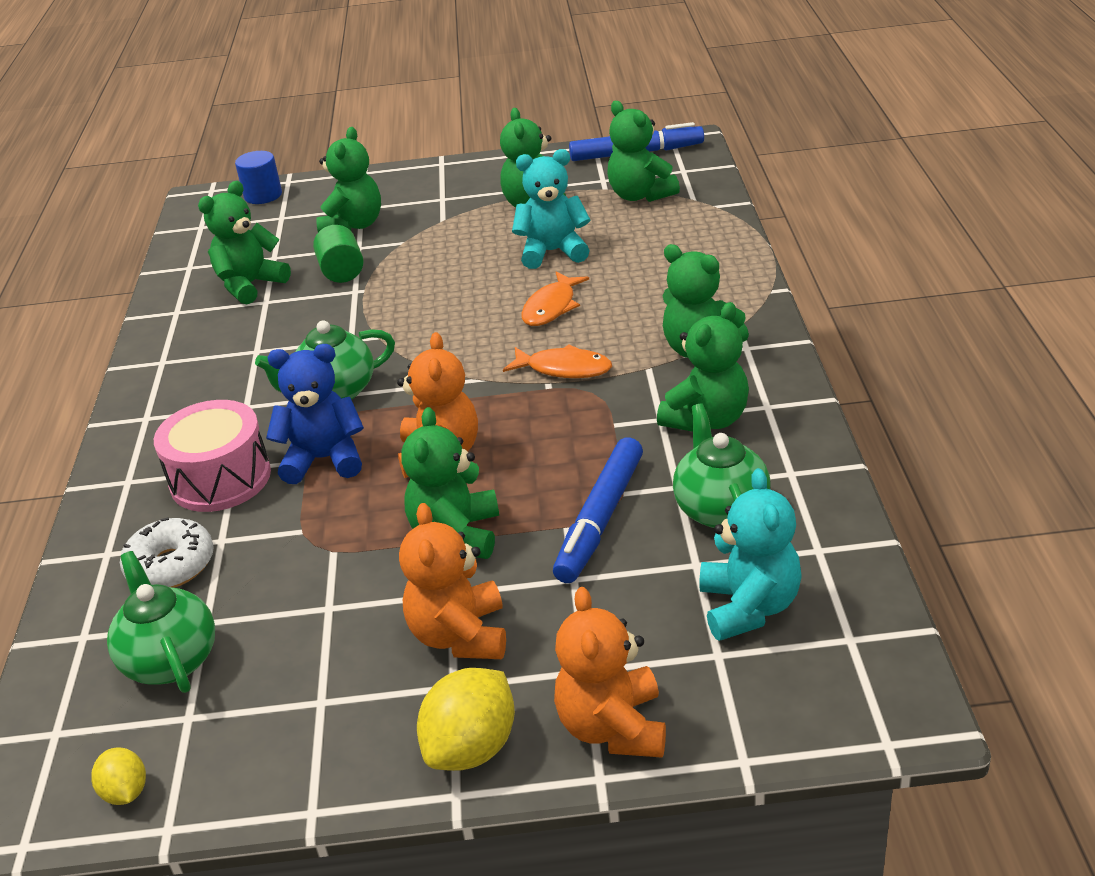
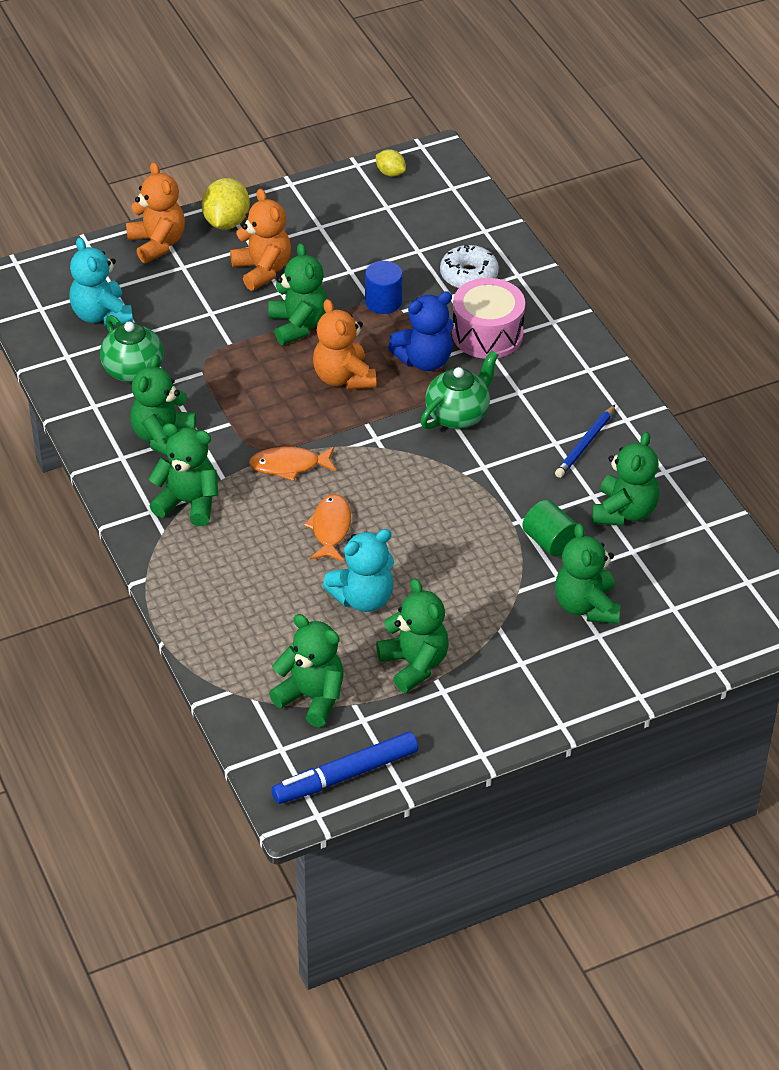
camera: 155 degrees right, 10 degrees up
green teapot [107,551,215,693] -> none
blue cylinder [235,151,282,204] -> blue cylinder moved to [365,261,403,314]
blue marker [553,437,643,583] -> none
none -> blue pencil [555,405,615,478]

